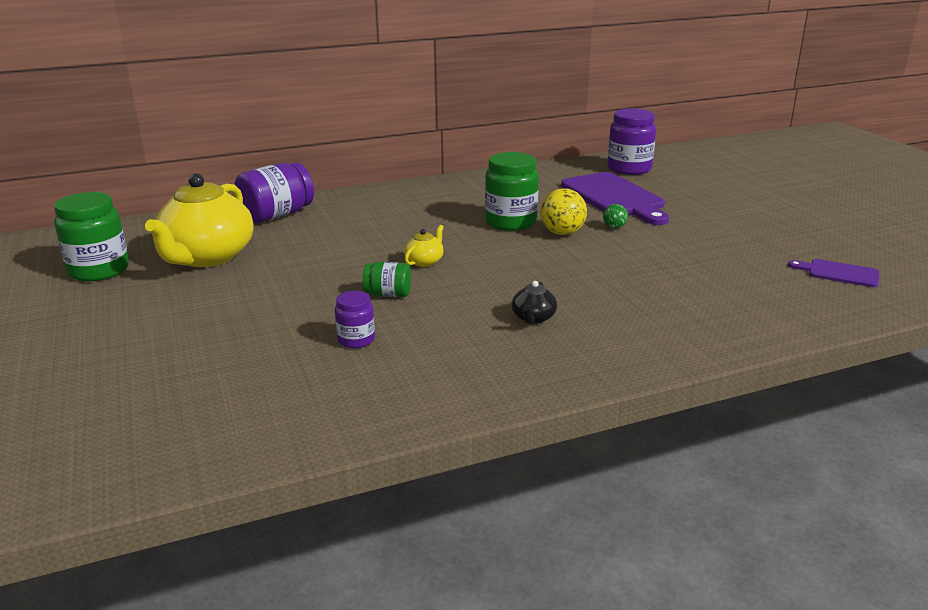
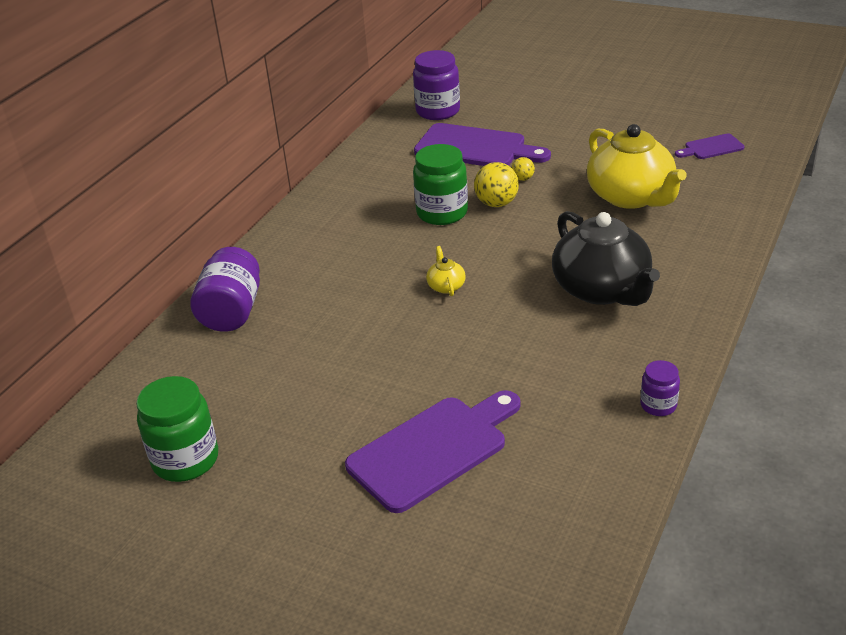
camera: 40 degrees left, 10 degrees up
yellow teapot [145,173,254,267] -> yellow teapot moved to [587,124,687,209]
purple jar [335,291,375,348] -> purple jar moved to [640,360,680,416]
green jar [363,262,411,297] -> none
black teapot [512,281,557,324] -> black teapot [552,211,660,306], size x2.45
green ball [603,204,628,229] -> yellow ball [511,157,535,181]
none -> purple cutting board [345,390,521,513]

